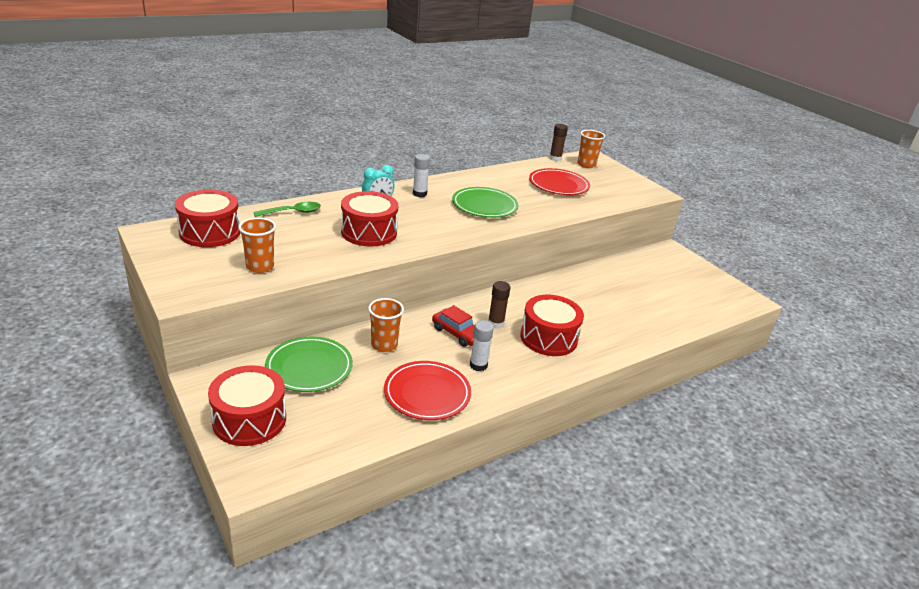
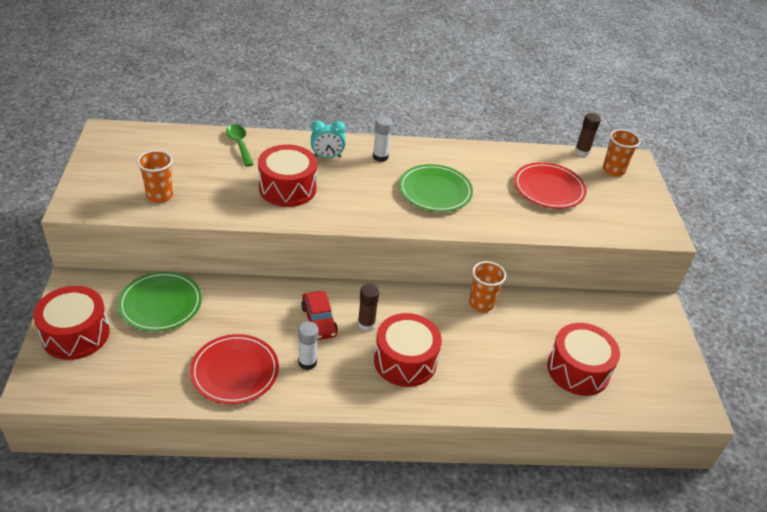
camera: 30 degrees right, 10 degrees up
red drum [175,190,240,247] -> red drum moved to [547,323,620,396]
green spoon [253,202,321,217] -> green spoon turned 120 degrees counterclockwise [226,124,254,167]
orange cup [368,298,404,352] -> orange cup moved to [469,261,506,312]

